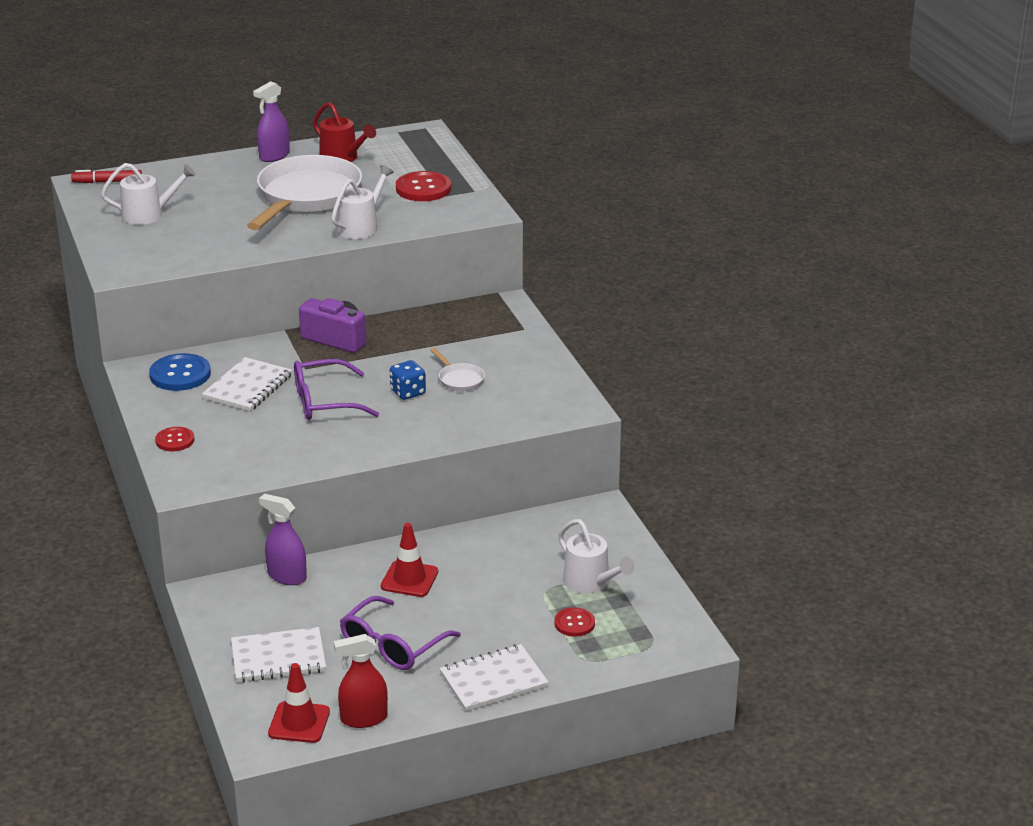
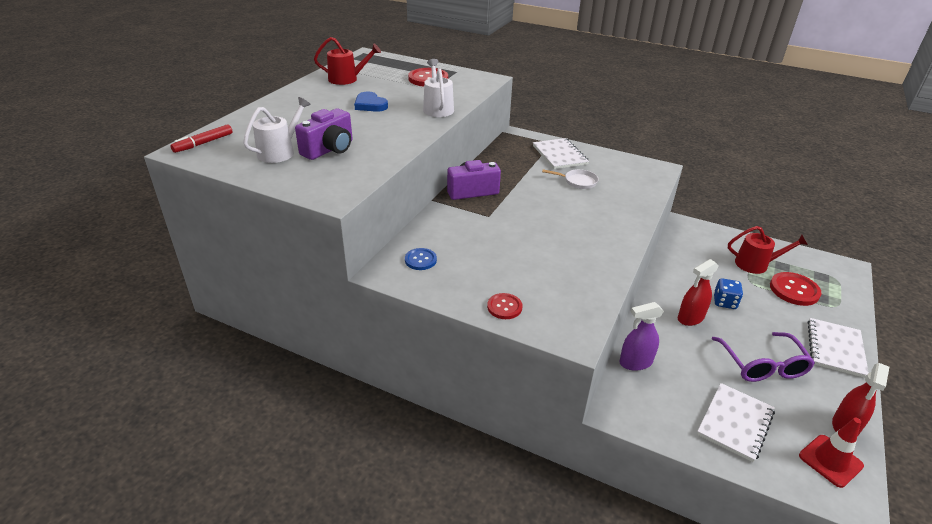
camera: 45 degrees left, 5 degrees up
blue button [149,353,211,391] -> blue button [405,248,437,270], size x0.60
white notebook [202,357,292,411] -> white notebook moved to [533,138,589,169]
white pan [247,155,362,230] -> blue heart [354,92,388,112]
purple spray bottle [253,81,290,162] -> none
purple glasses [294,359,379,420] -> none
red traffic cone [381,523,438,597] -> red spray bottle [678,259,719,326]
blue dice [390,360,426,400] -> blue dice moved to [714,278,743,309]
red button [554,607,595,637] -> red button [770,272,822,306], size x1.65
white watering can [558,519,635,594] -> red watering can [728,226,808,274]
none -> purple camera [295,109,353,160]

